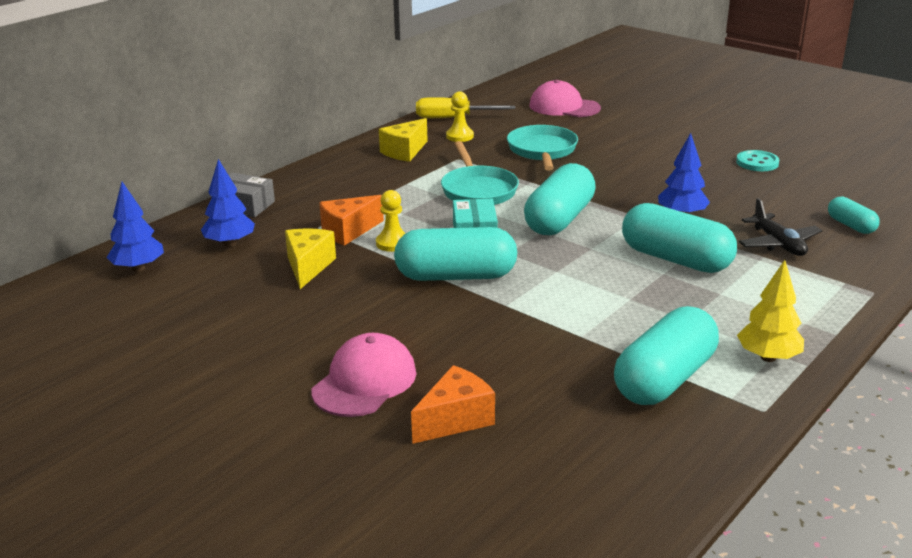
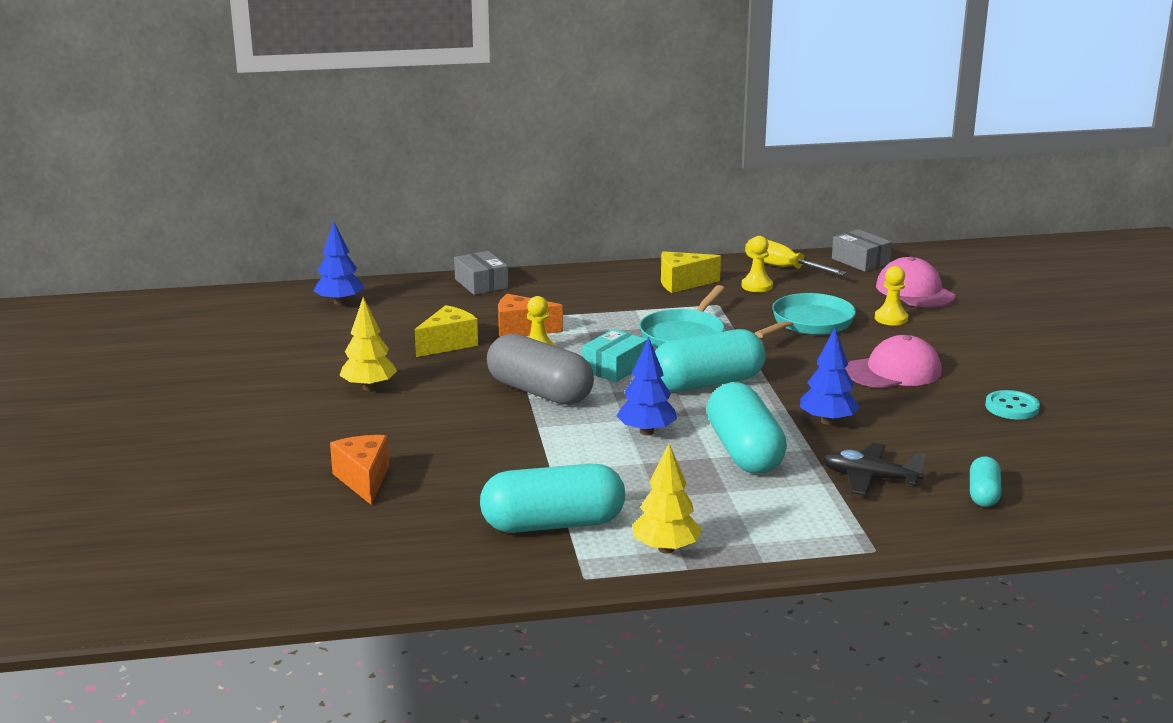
camera: 40 degrees right, 5 degrees down
blue tree [201,159,255,247] -> blue tree moved to [617,337,677,435]
pink cap [311,333,416,417] -> pink cap moved to [845,335,942,388]
turquoise capsule [394,227,517,281] -> grey capsule [487,333,594,405]
orange cheese [411,365,495,444] -> orange cheese turned 105 degrees counterclockwise [330,435,389,505]
black plane [739,198,822,256] -> black plane turned 90 degrees clockwise [823,443,926,496]
none -> yellow tree [339,297,397,390]
none -> grey box [832,229,892,272]
none -> yellow pawn [875,266,908,326]

